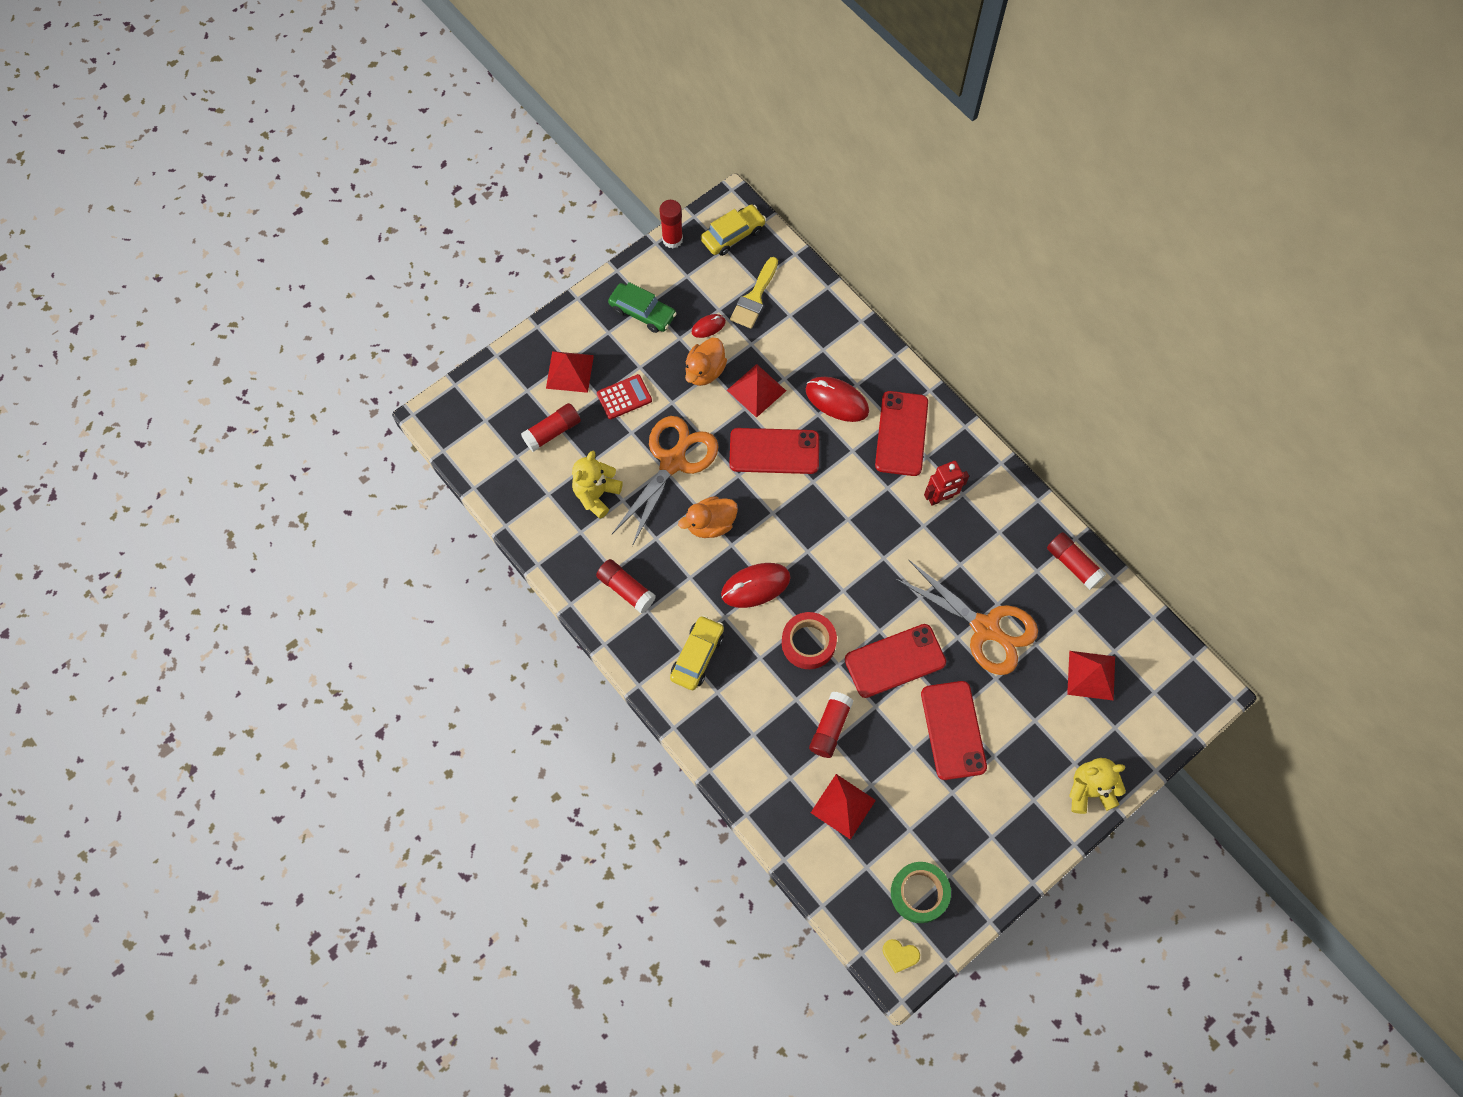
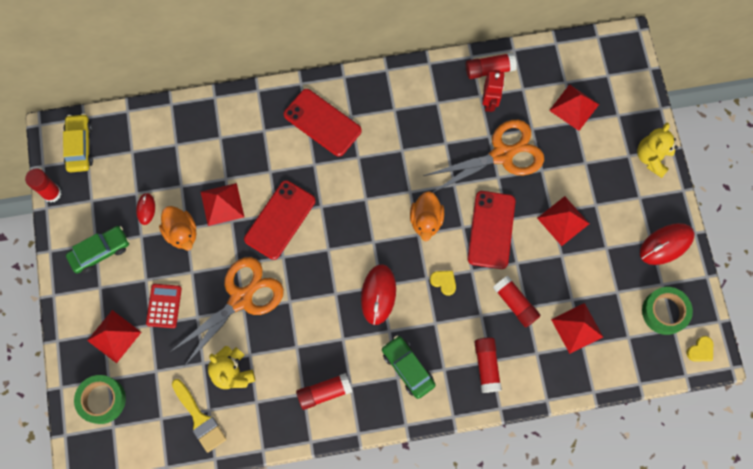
camera: 60 degrees left, 5 degrees up
red glue stick [521,403,581,452] -> red glue stick moved to [474,337,502,393]
orange scissors [612,416,719,546] -> orange scissors turned 75 degrees clockwise [169,257,284,367]
yellow car [670,615,724,690] -> green car [382,335,436,399]
orange duck [678,496,738,538] -> orange duck moved to [410,191,444,241]
yellow brush [730,257,778,329] -> yellow brush moved to [172,379,227,453]
red tape [782,612,837,669] -> yellow heart [430,271,456,296]
red mouse [806,377,869,422] -> red mouse moved to [640,223,694,265]
red phone [921,681,987,780] -> red pyramid [537,196,589,246]
red robot [924,461,969,506] -> red robot moved to [482,70,505,112]
none -> green tape [74,375,126,424]

